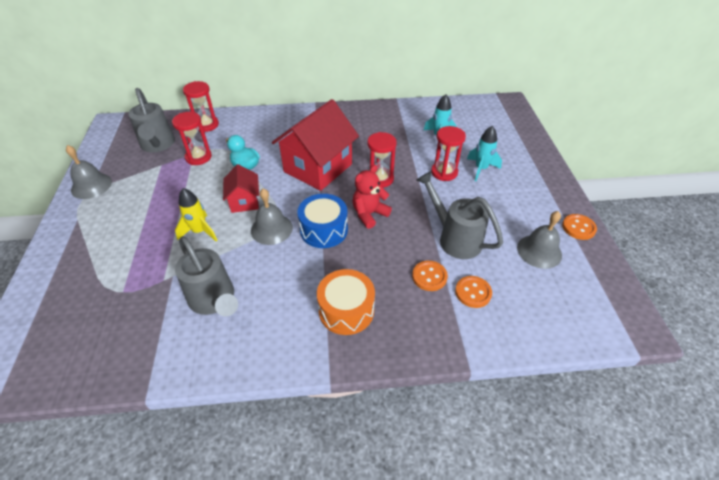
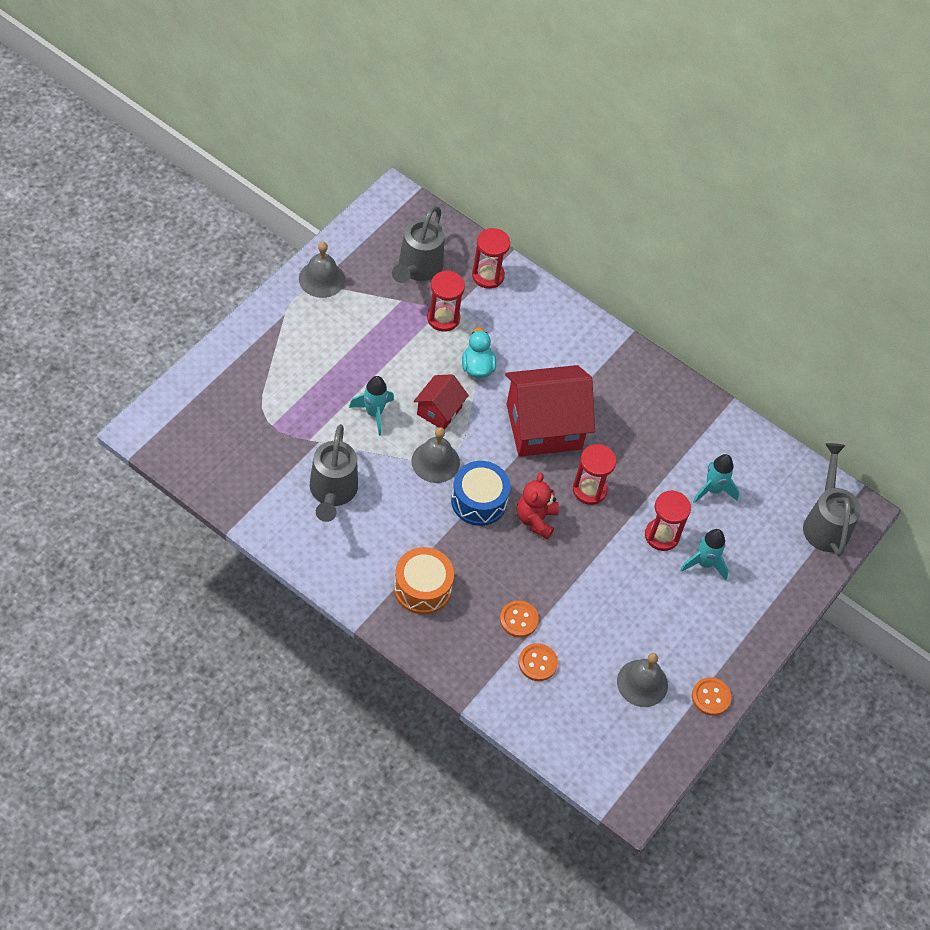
camera: 35 degrees right, 10 degrees up
yellow rocket [175,188,217,241] -> turquoise rocket [349,376,394,436]
red teddy bear [352,165,392,229] -> red teddy bear turned 75 degrees counterclockwise [517,473,559,540]
grey watering can [417,171,503,259] -> grey watering can moved to [803,443,861,556]

